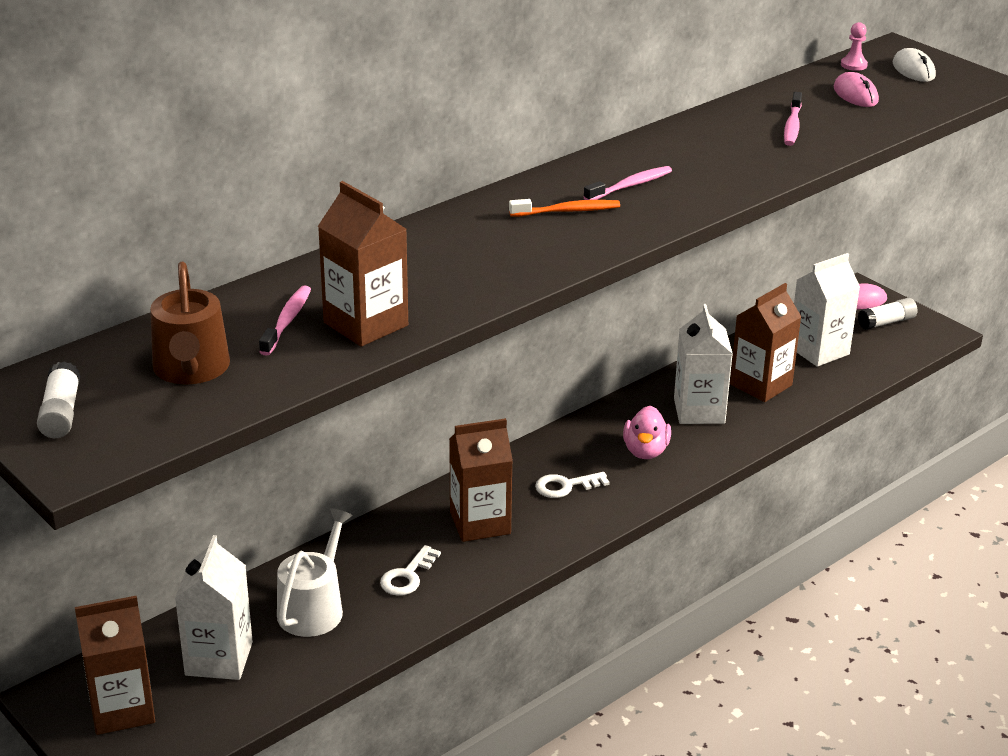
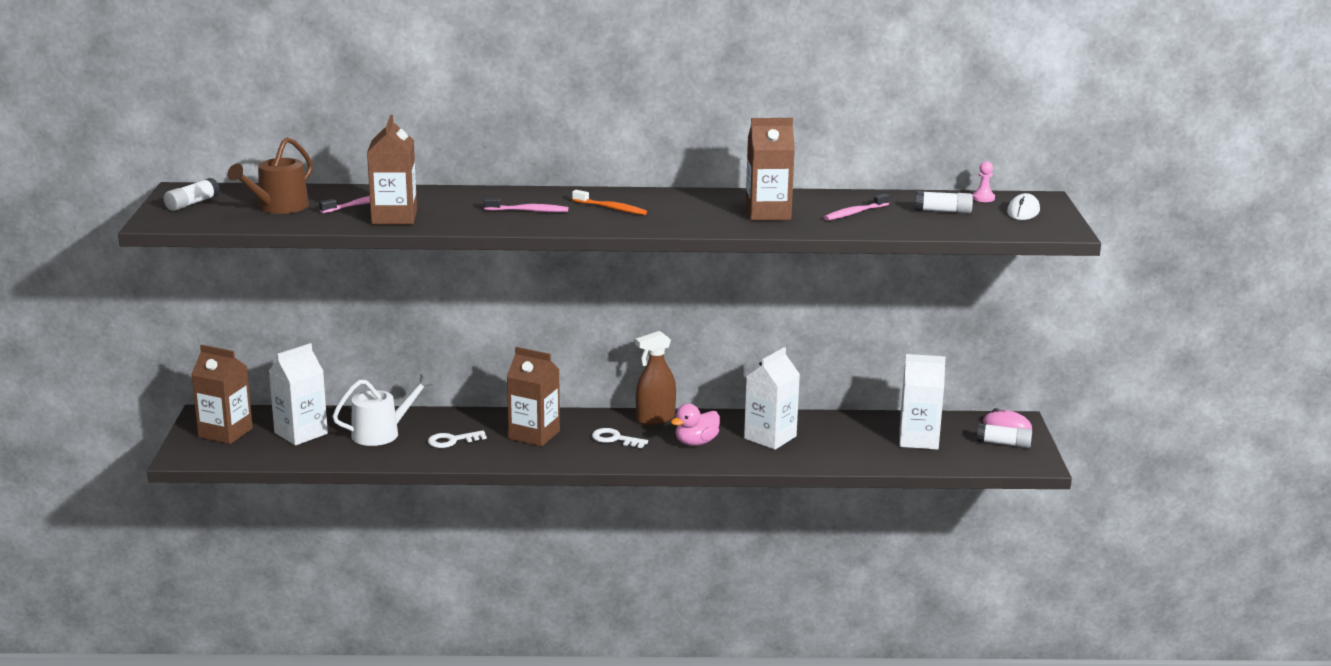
camera: 40 degrees right, 10 degrees down
pink toothbrush [584,166,672,200] -> pink toothbrush moved to [484,198,568,212]
brown carton [730,283,801,402] -> brown carton moved to [746,118,795,221]
pink mouse [834,72,879,107] -> white glue stick [915,191,973,214]
none -> brown spray bottle [635,331,676,425]

